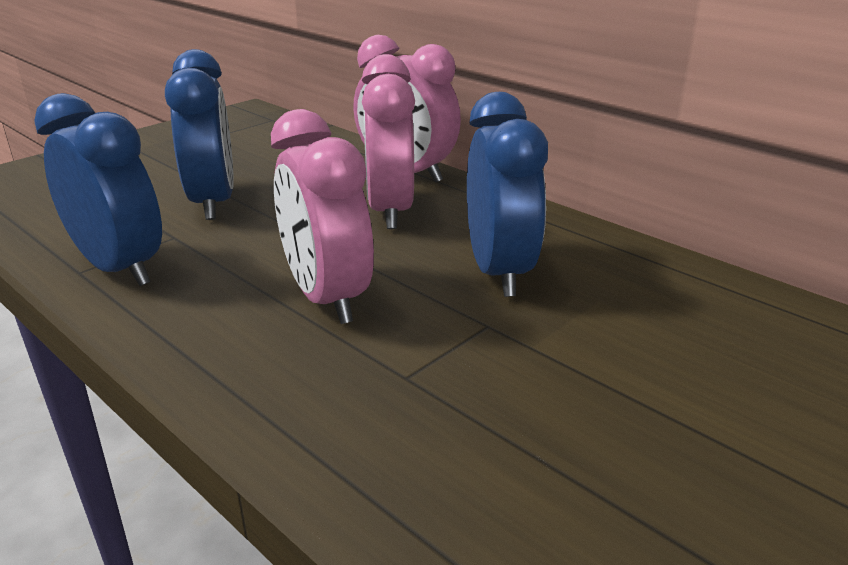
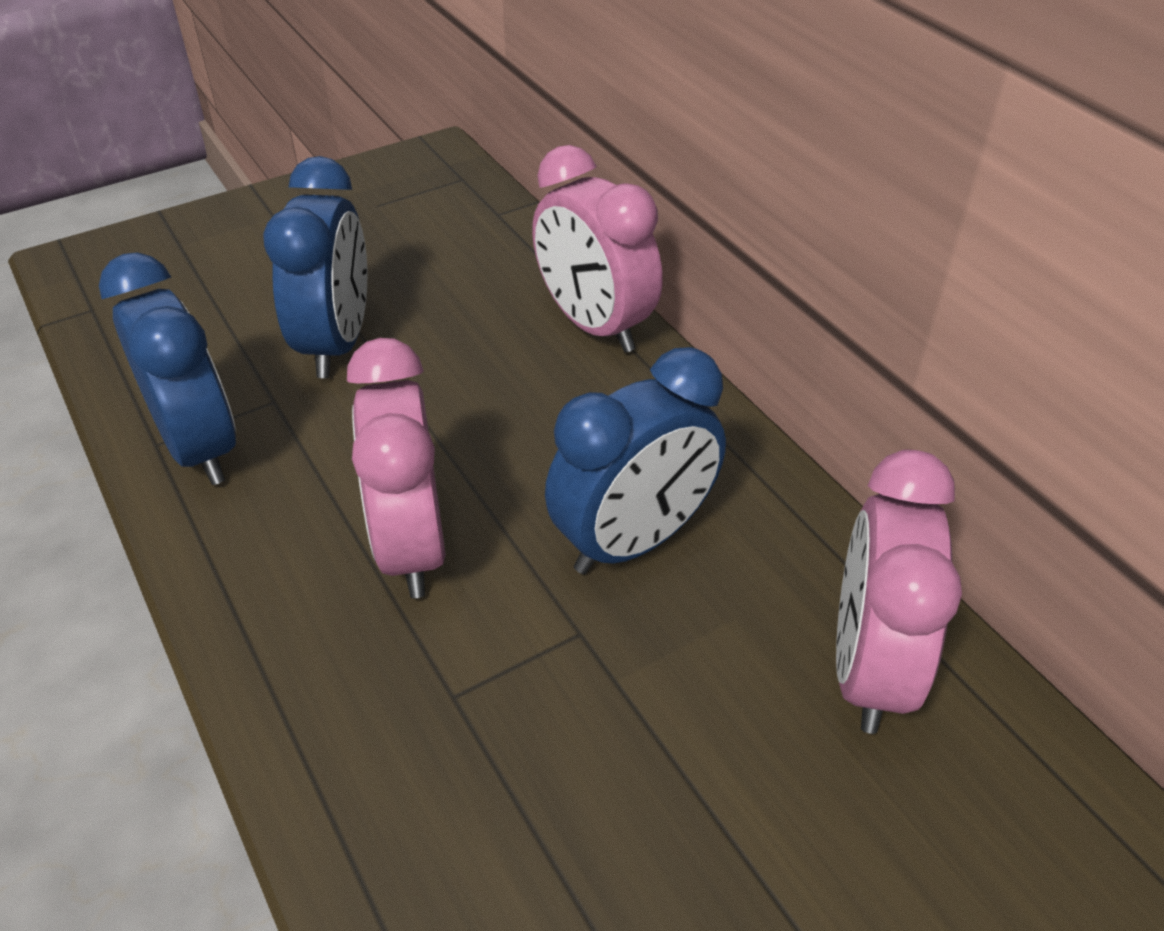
camera: 15 degrees right, 15 degrees up
pink clock [362,54,415,229] -> pink clock moved to [836,450,962,734]
blue clock [467,92,548,297] -> blue clock turned 45 degrees clockwise [545,347,726,574]

